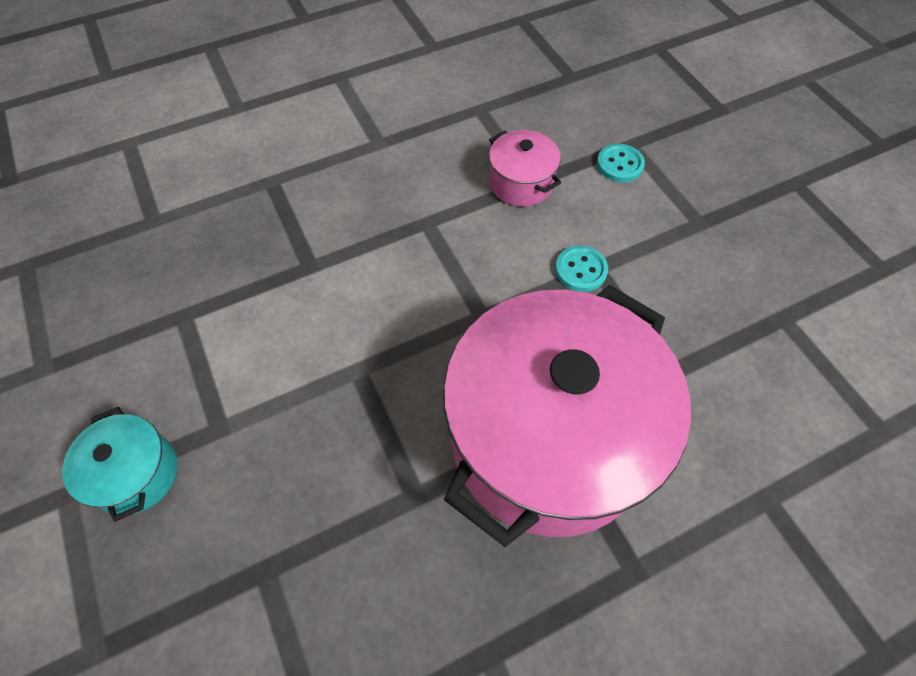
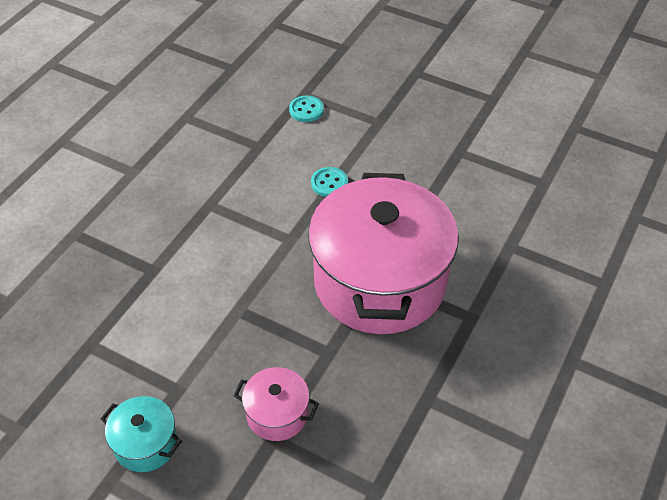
camera: 35 degrees left, 10 degrees down
pink pot [489,130,561,207] -> pink pot moved to [234,367,319,441]

